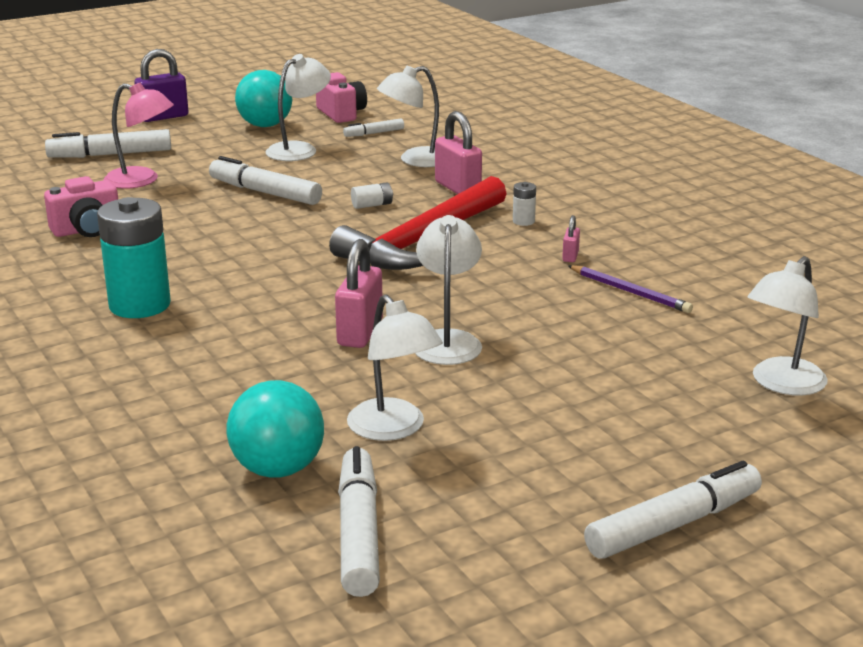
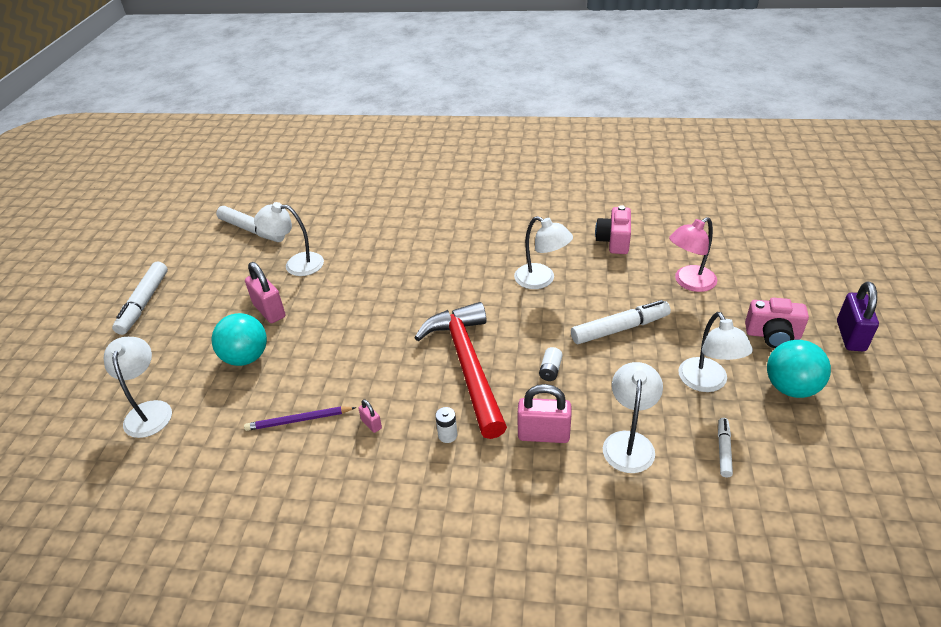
camera: 130 degrees right, 15 degrees up
white marker [45,129,171,158] -> none
turquoise battery [97,197,171,318] -> none
turquoise ball [227,380,324,478] -> turquoise ball moved to [212,313,267,366]
pink camera [316,72,367,123] -> pink camera moved to [745,298,809,348]
pink padlock [335,239,383,348] -> pink padlock moved to [245,262,286,323]
white lamp [415,215,482,365] -> white lamp moved to [514,216,573,289]

